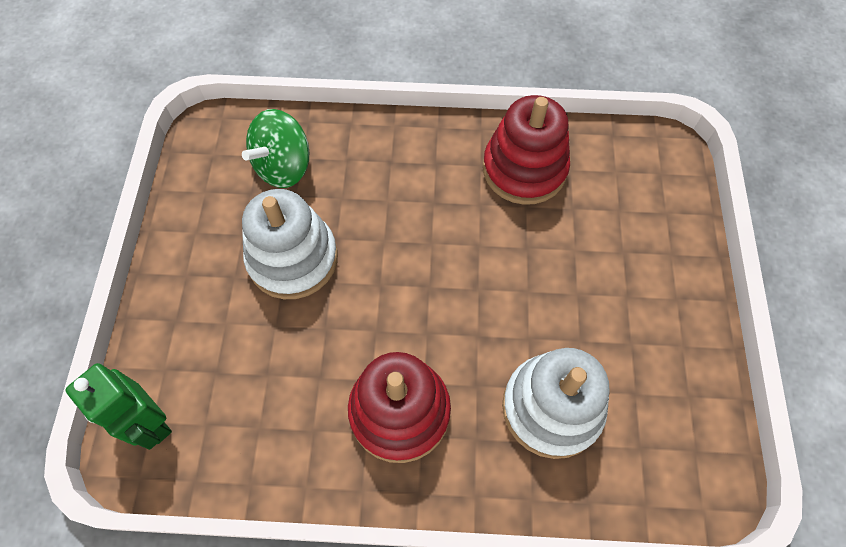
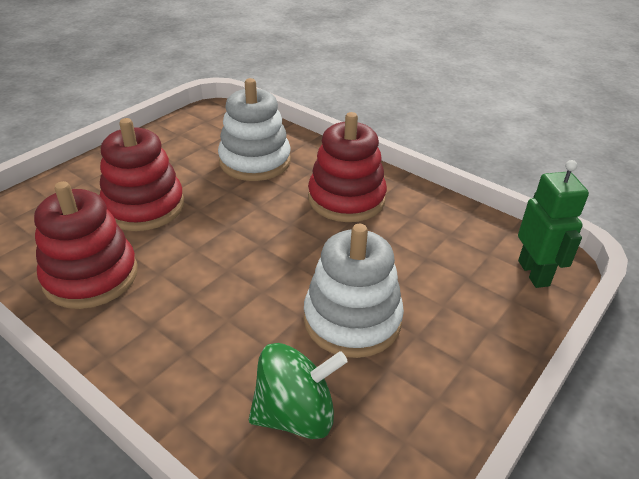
camera: 145 degrees left, 25 degrees down
none -> red stacking toy [100,118,184,231]

